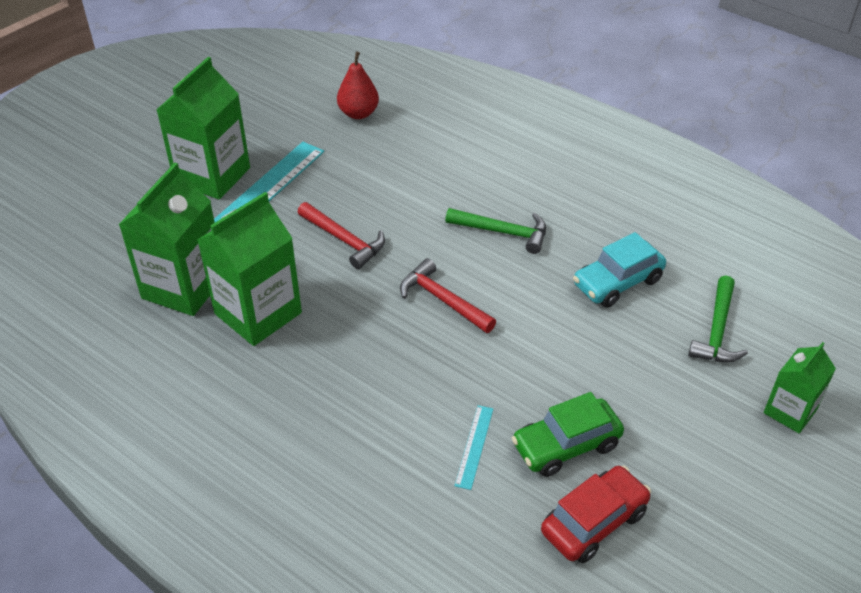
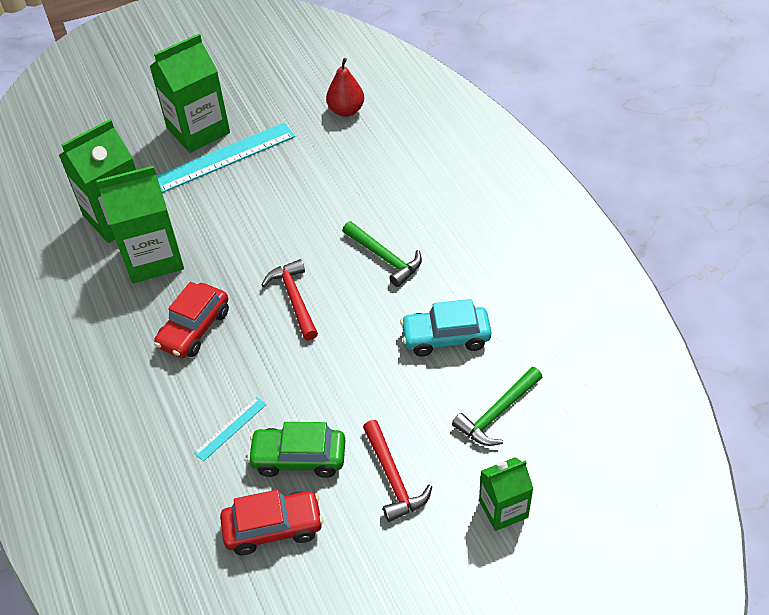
camera: 30 degrees right, 5 degrees up
red hammer [297,202,385,269] -> red hammer moved to [363,420,432,522]
none -> red car [154,282,229,358]

